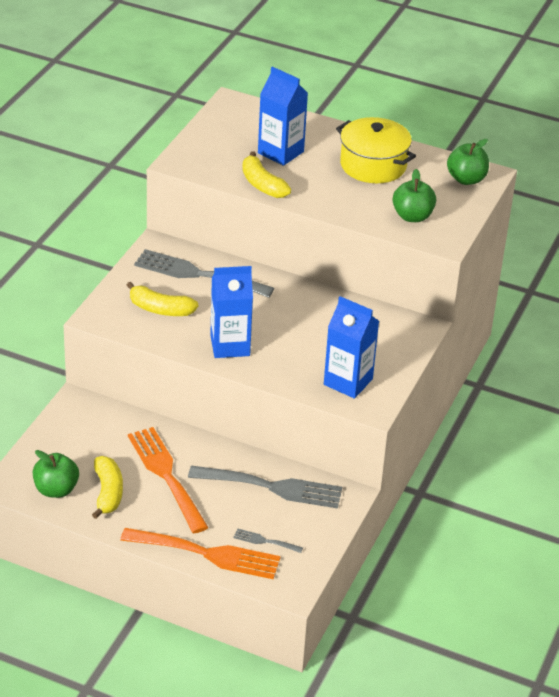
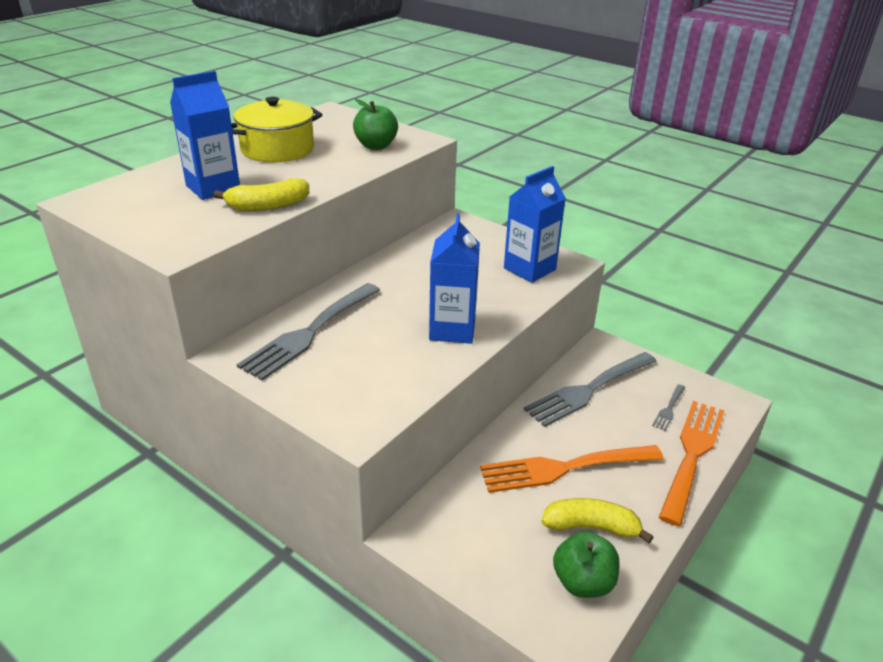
camera: 75 degrees left, 5 degrees down
yellow banana [126,282,198,316] -> none
grey fork [188,466,342,508] -> grey fork turned 150 degrees counterclockwise [524,352,657,427]
green apple [447,139,489,185] -> none

